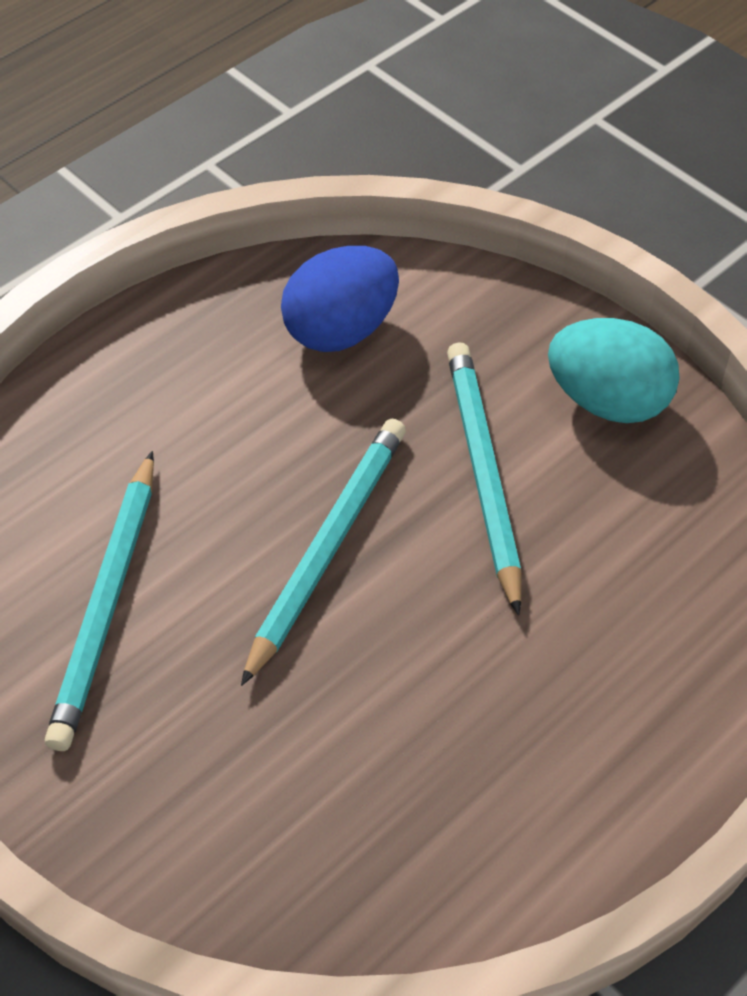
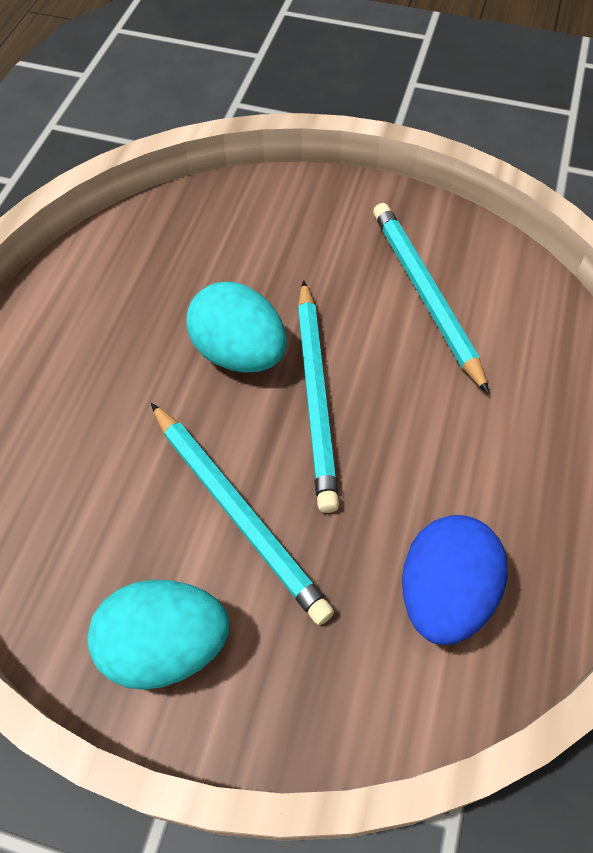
camera: 150 degrees right, 5 degrees up
none -> turquoise egg [187,282,287,373]

